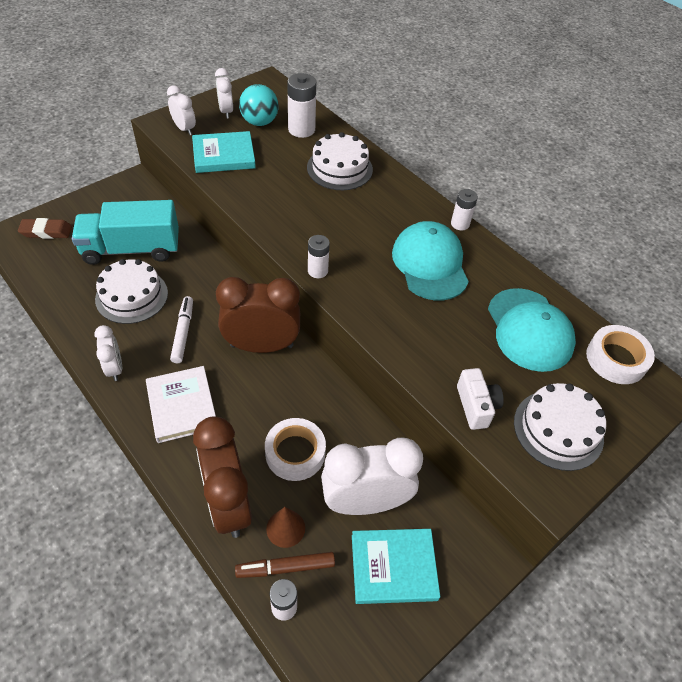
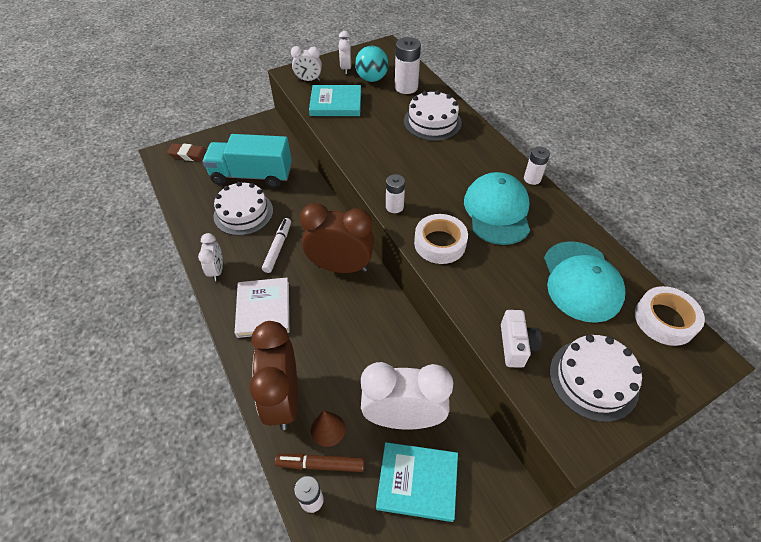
camera: 15 degrees right, 0 degrees up
white clock [167,85,196,135] -> white clock turned 120 degrees clockwise [291,46,322,81]
white tape [265,418,326,481] -> white tape moved to [414,214,468,264]

